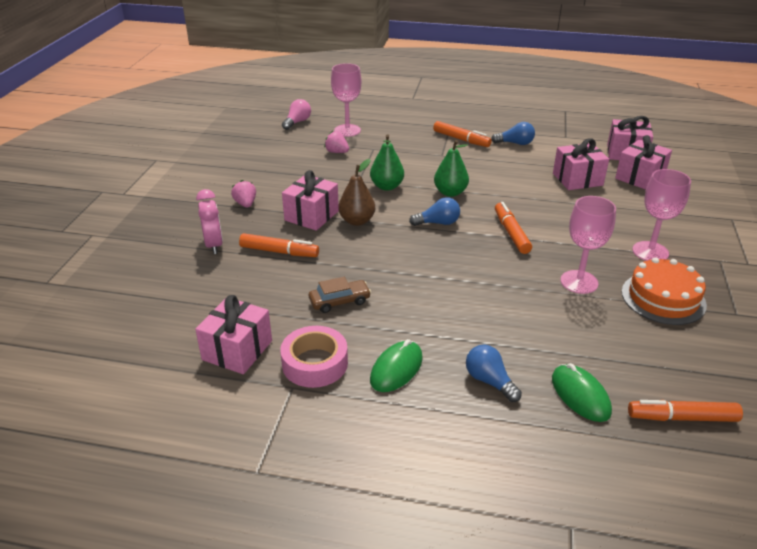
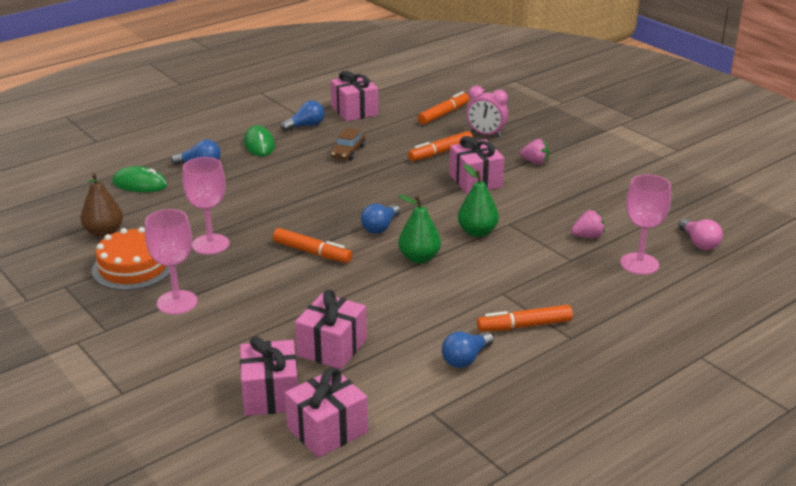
camera: 130 degrees right, 5 degrees down
pink tape [280,326,348,388] -> blue light bulb [281,101,325,132]
brown pear [338,159,375,226] -> brown pear moved to [81,173,123,238]
orange marker [628,400,743,422] -> orange marker moved to [418,91,469,125]

